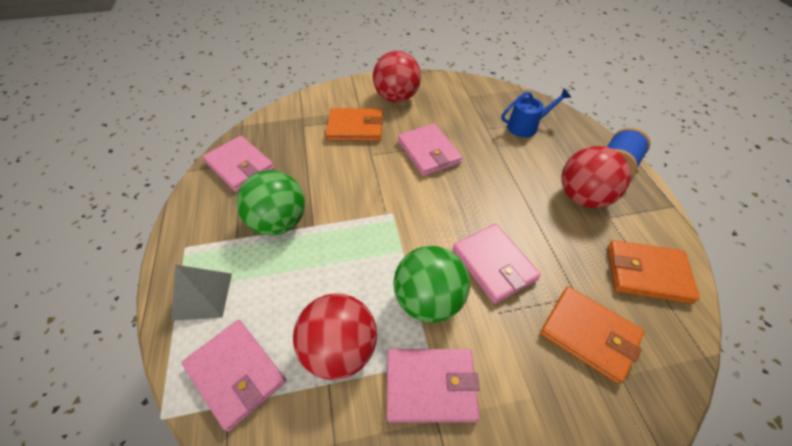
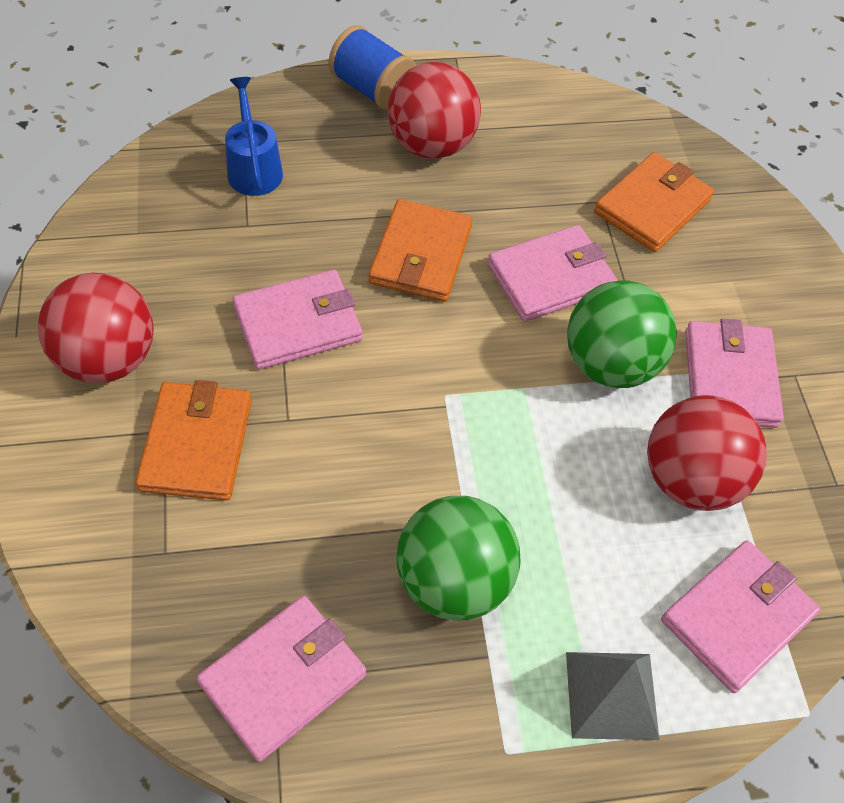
camera: 90 degrees left, 5 degrees up
orange wallet [608,240,700,304] -> orange wallet moved to [369,199,473,302]

